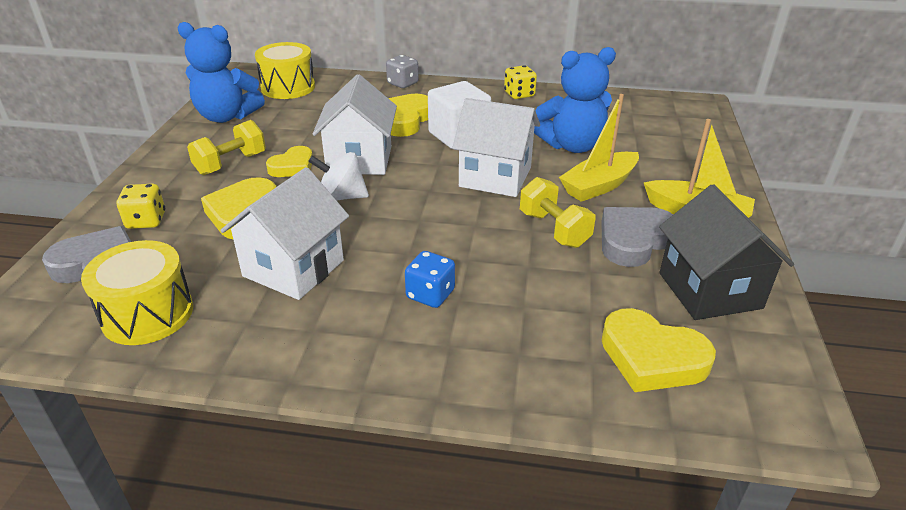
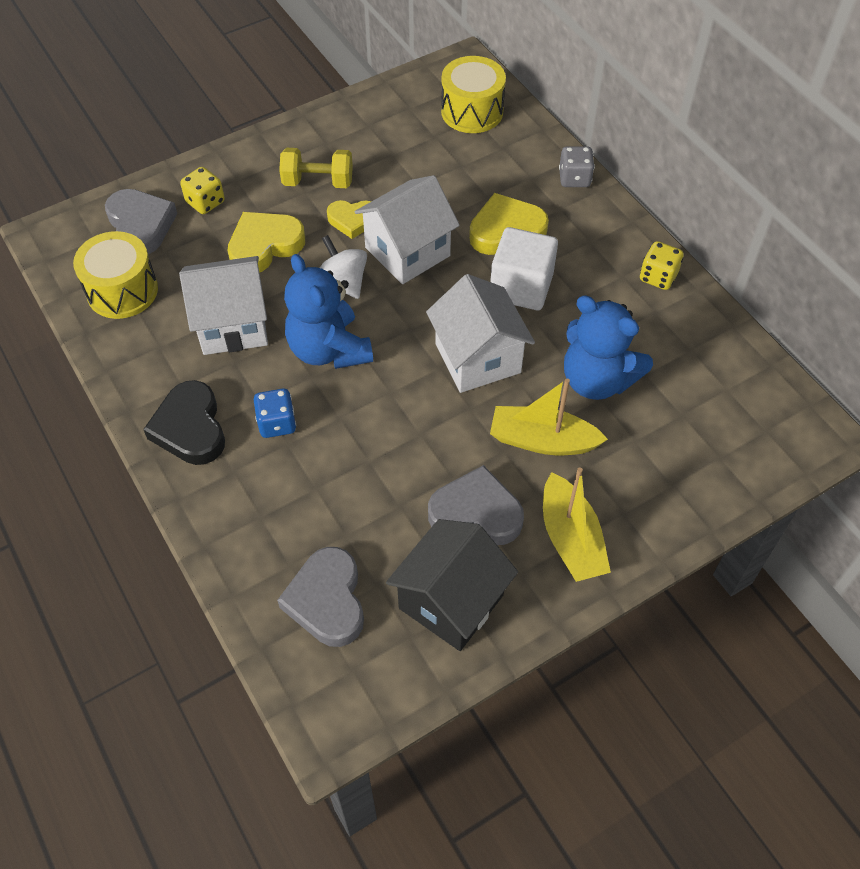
camera: 50 degrees right, 20 degrees up
blue teddy bear [178,22,265,123] -> blue teddy bear moved to [284,254,373,369]
yellow dumbbell [520,177,595,248] -> none
yellow heart [602,308,716,392] -> grey heart [277,547,364,647]
none -> black heart [143,380,225,465]

